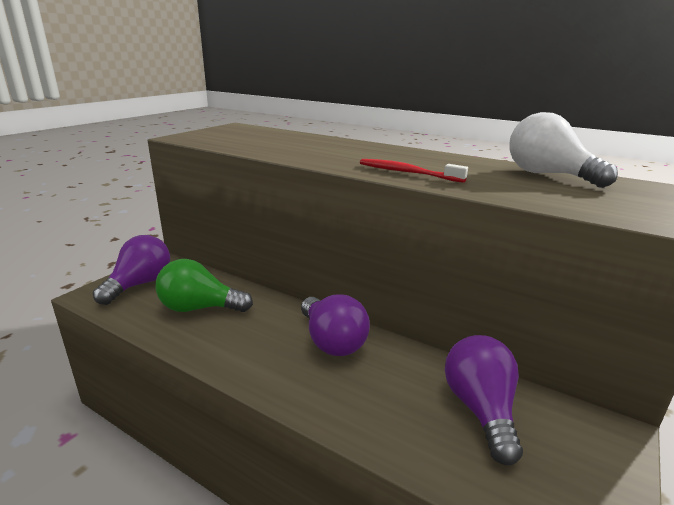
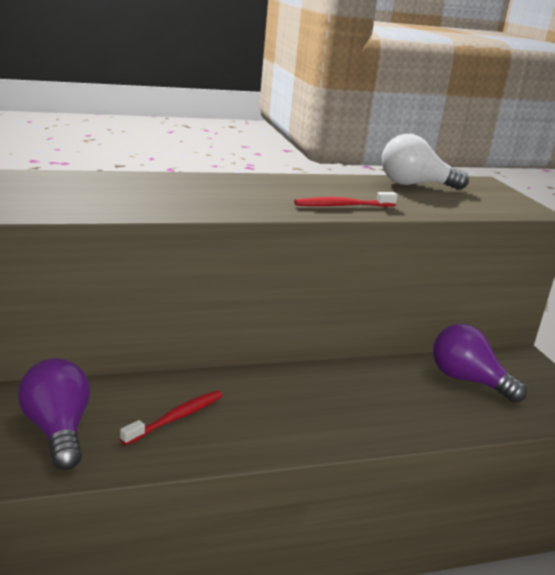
camera: 50 degrees left, 0 degrees up
green light bulb [156,259,253,312] -> red toothbrush [120,390,223,445]
purple light bulb [301,294,370,356] -> none

